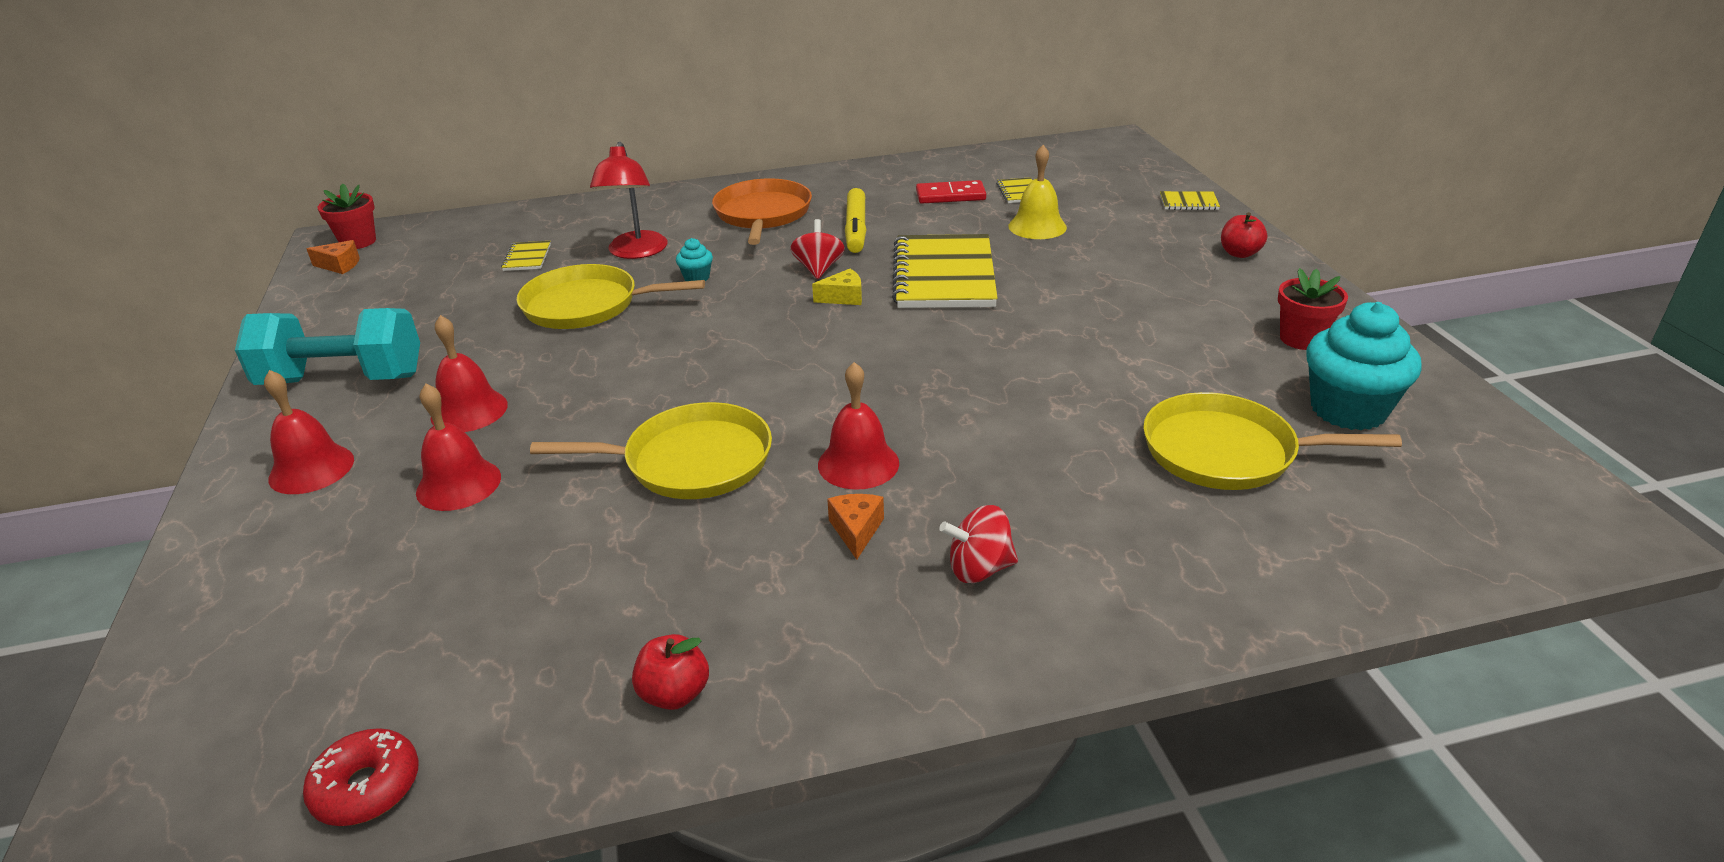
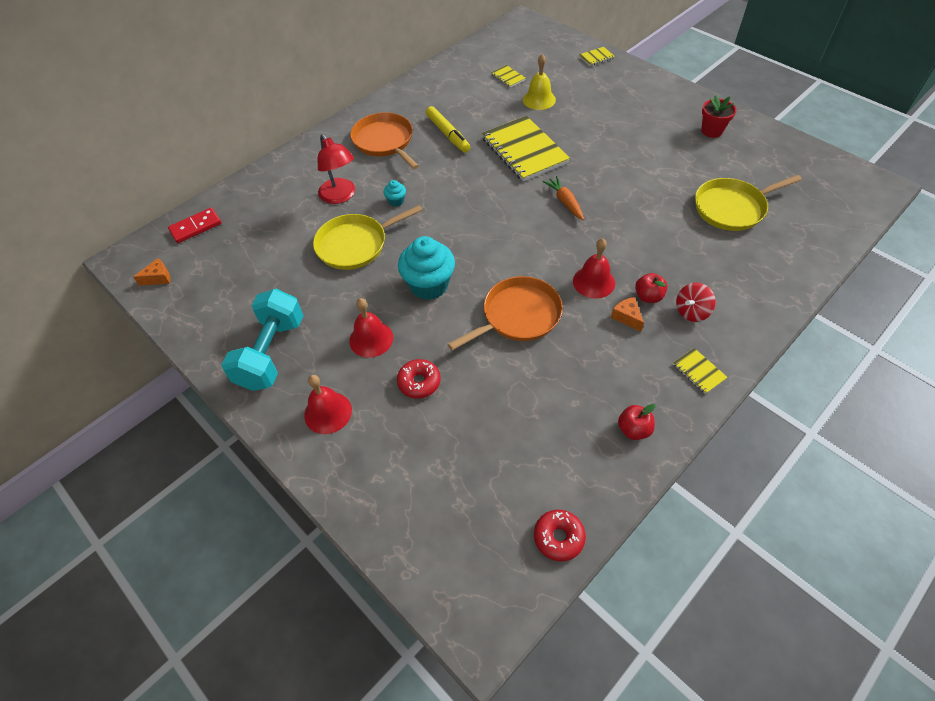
camera: 30 degrees left, 20 degrees up
turquoise dumbbell [235,308,420,385] -> turquoise dumbbell turned 45 degrees counterclockwise [221,289,304,391]
red flower pot [318,183,376,249] -> none
red bell [416,384,501,511] -> red donut [397,359,441,398]
yellow notebook [501,241,551,271] -> yellow notebook moved to [673,348,728,394]
yellow pan [530,402,772,499] -> orange pan [447,276,563,350]
red spinning top [790,219,845,279] -> none
yellow cheese [812,269,862,305] -> none
red domino [916,180,986,204] -> red domino moved to [168,208,221,243]
red apple [1221,212,1267,258] -> red apple moved to [635,273,667,303]
turquoise cupcake [1306,302,1422,430] -> turquoise cupcake moved to [398,236,455,300]
none -> orange carrot [543,176,584,220]

